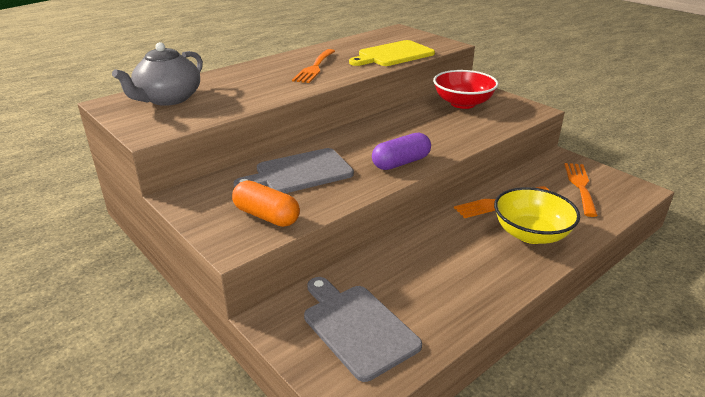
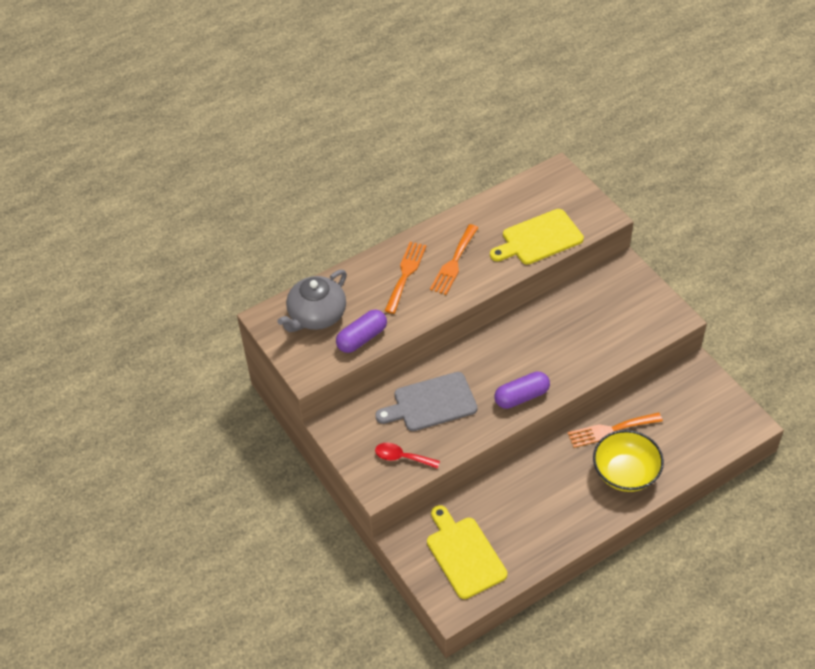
camera: 10 degrees right, 20 degrees up
orange capsule [232,181,300,227] -> red spoon [375,443,440,469]
grey cutting board [304,277,422,382] -> yellow cutting board [427,505,507,599]
red bowl [433,70,498,109] -> none
orange fork [564,163,598,217] -> orange fork moved to [385,242,427,314]
none -> purple capsule [336,310,387,353]

